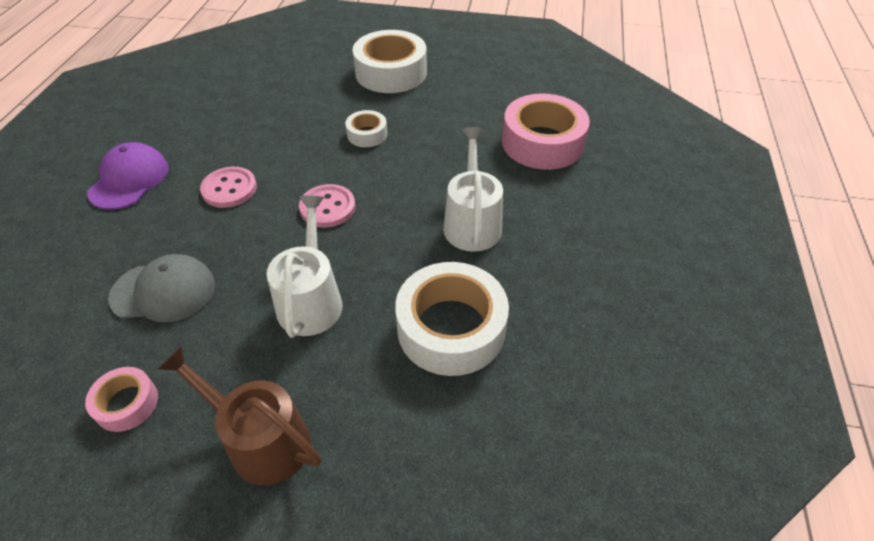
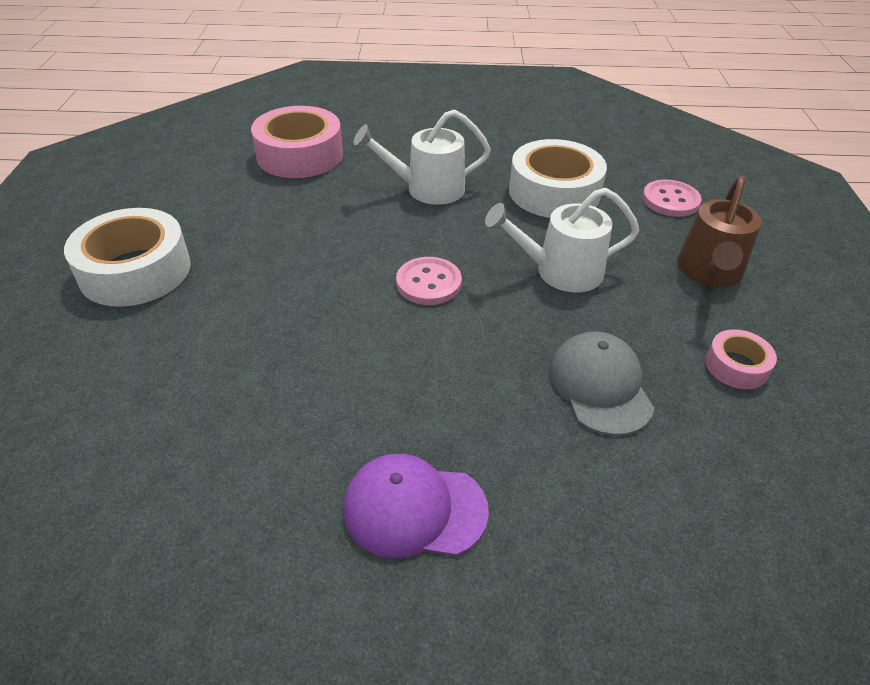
camera: 100 degrees left, 5 degrees down
pink button [200,167,257,208] -> pink button moved to [642,179,702,217]
white tape [345,110,387,147] -> none

